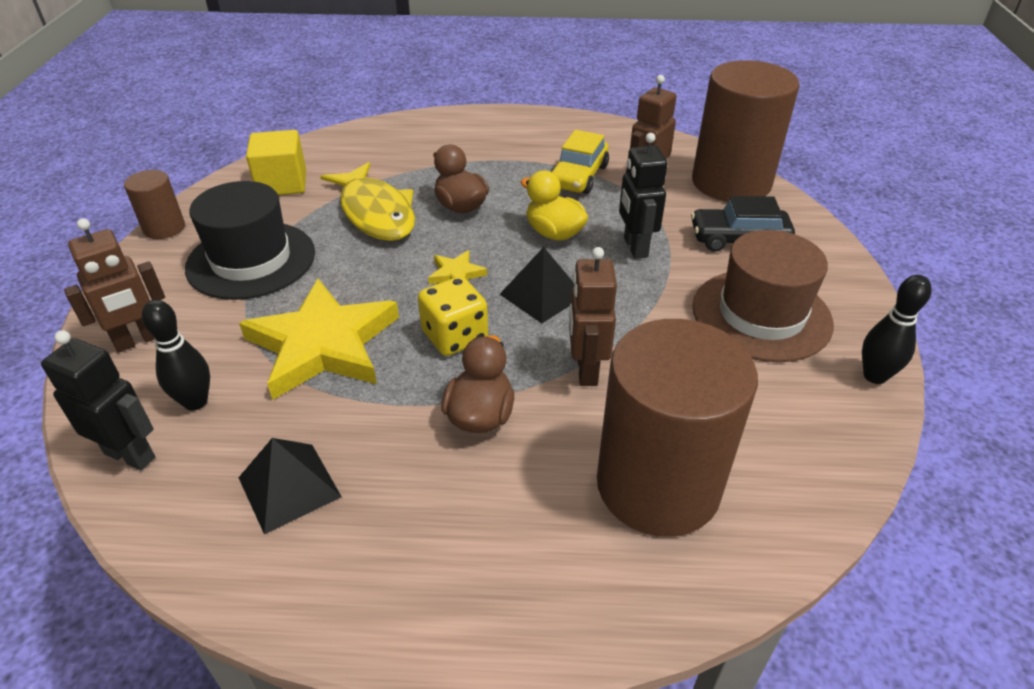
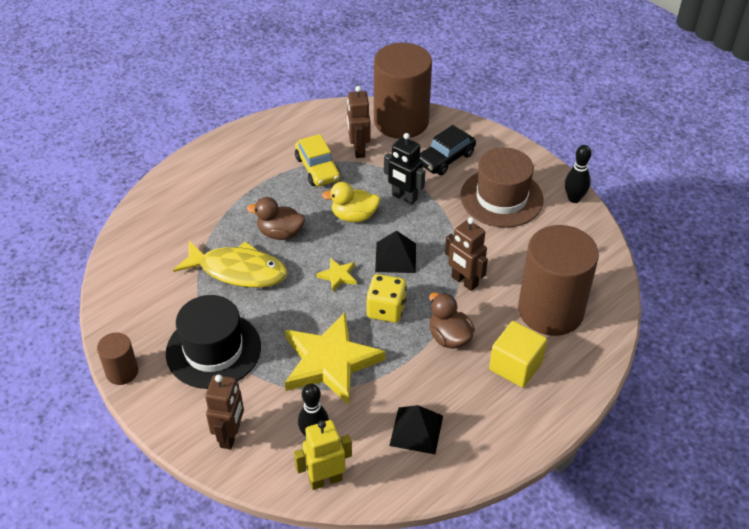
camera: 45 degrees left, 5 degrees up
black robot [41,330,155,470] -> yellow robot [294,420,352,490]
yellow cube [246,130,306,195] -> yellow cube moved to [489,321,547,387]

